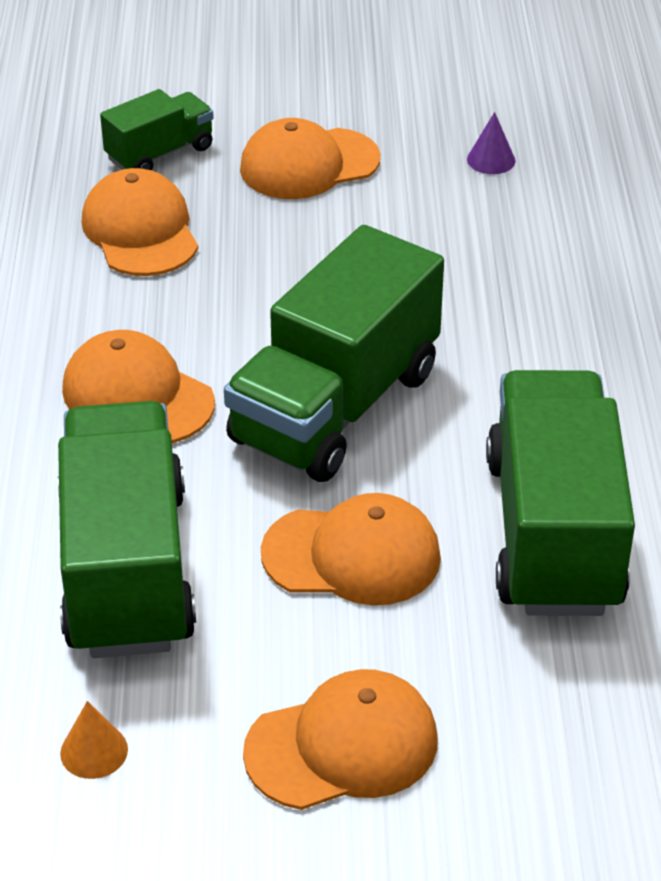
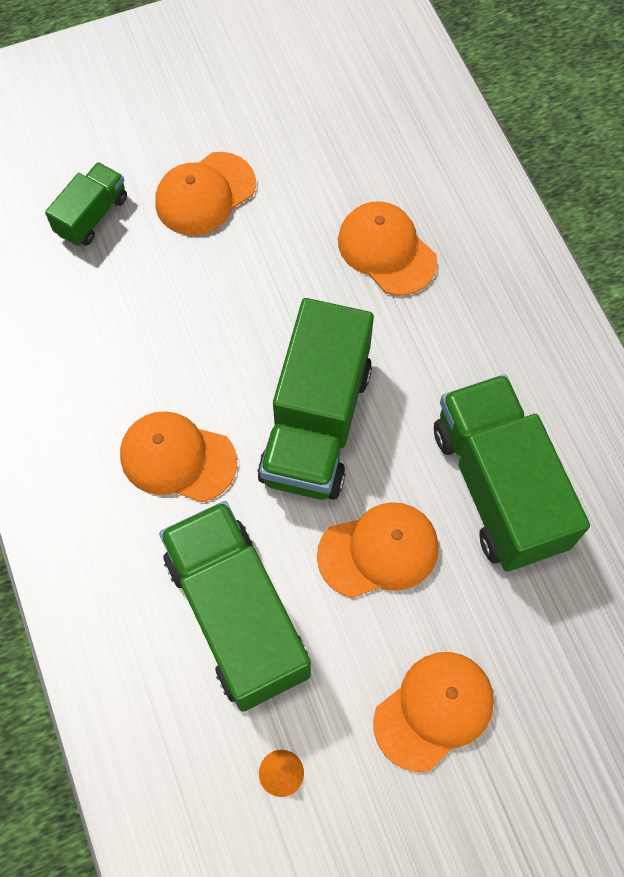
camera: 20 degrees left, 25 degrees up
orange cap [81,168,198,276] -> orange cap moved to [338,201,437,295]
purple cone [467,112,515,174] -> none

